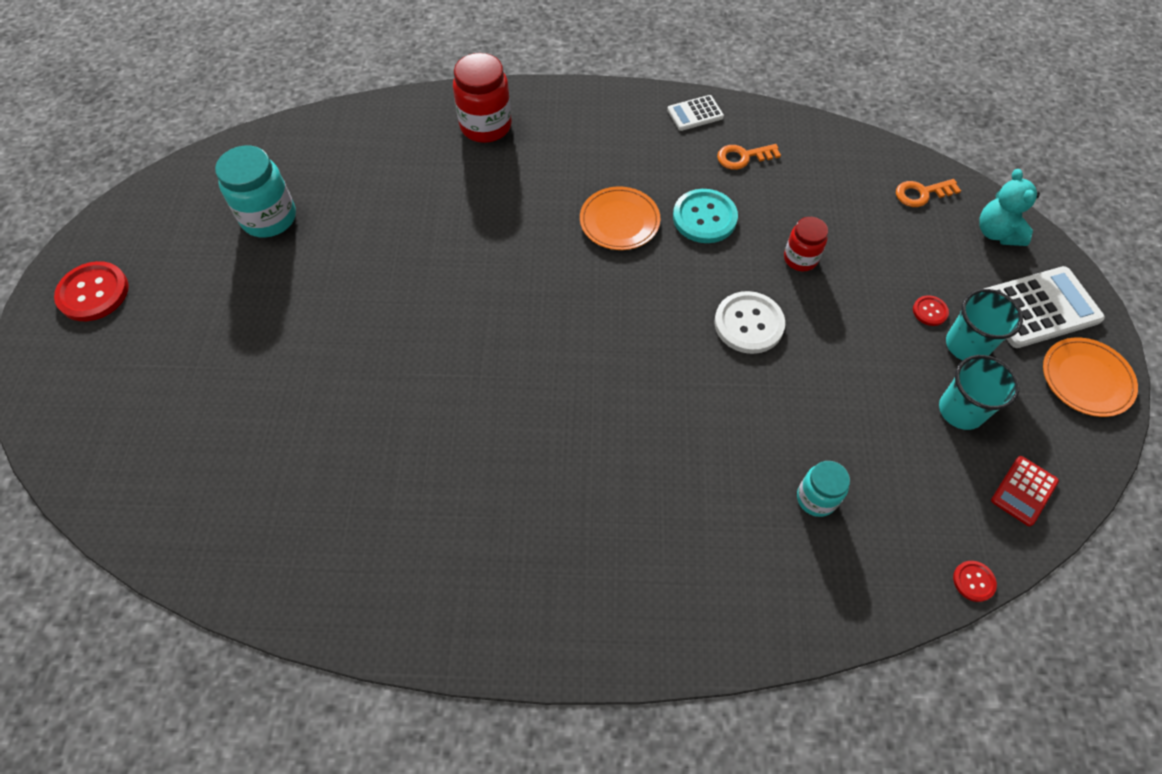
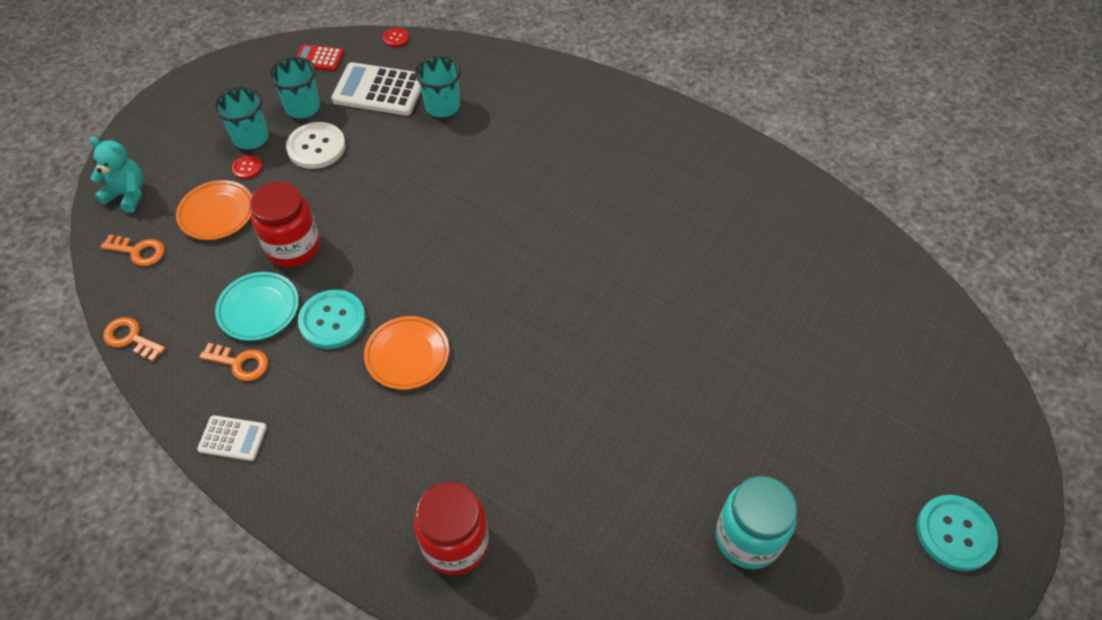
camera: 150 degrees left, 5 degrees down
red button [54,261,129,321] -> turquoise button [917,495,998,571]
white button [714,291,785,354] -> white button moved to [286,122,346,169]
red jar [784,217,828,271] -> red jar [250,182,320,268], size x1.65
turquoise jar [797,461,850,517] -> turquoise cup [415,56,461,117]
turquoise teddy bear [979,169,1040,246] -> turquoise teddy bear turned 90 degrees counterclockwise [89,137,144,213]
white calculator [984,266,1105,348] -> white calculator moved to [331,62,421,116]
red calculator [991,456,1059,526] -> red calculator turned 150 degrees counterclockwise [296,44,344,71]
orange plate [1043,338,1138,417] -> orange plate moved to [176,180,252,240]
none -> orange key [103,317,166,362]
none -> turquoise plate [215,272,299,341]

